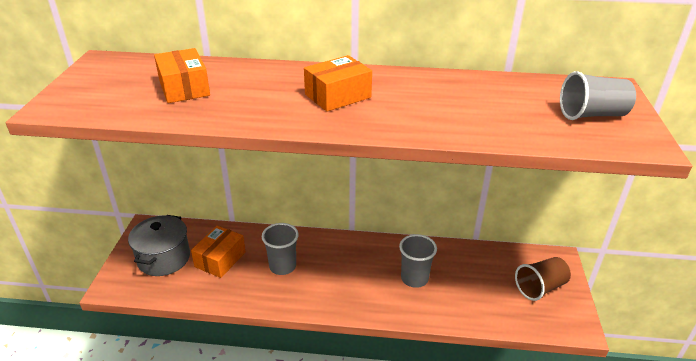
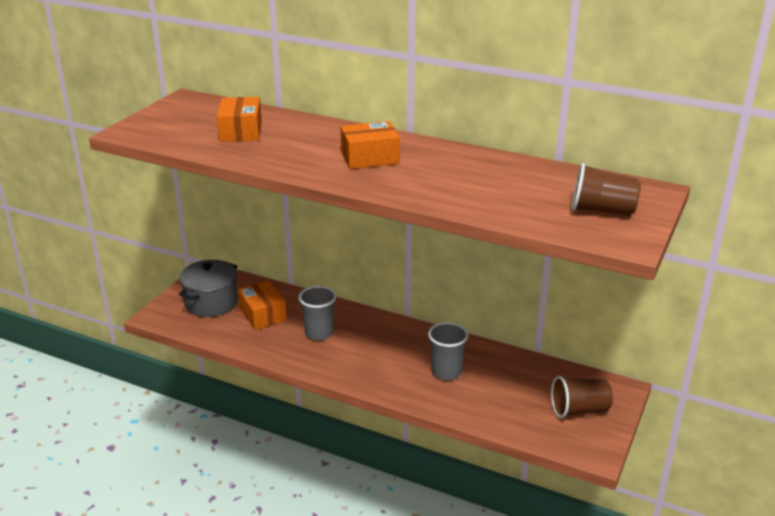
camera: 20 degrees right, 5 degrees down
orange box [191,226,245,278] -> orange box turned 75 degrees counterclockwise [238,281,287,330]
grey cup [560,71,636,120] -> brown cup [572,163,641,216]

